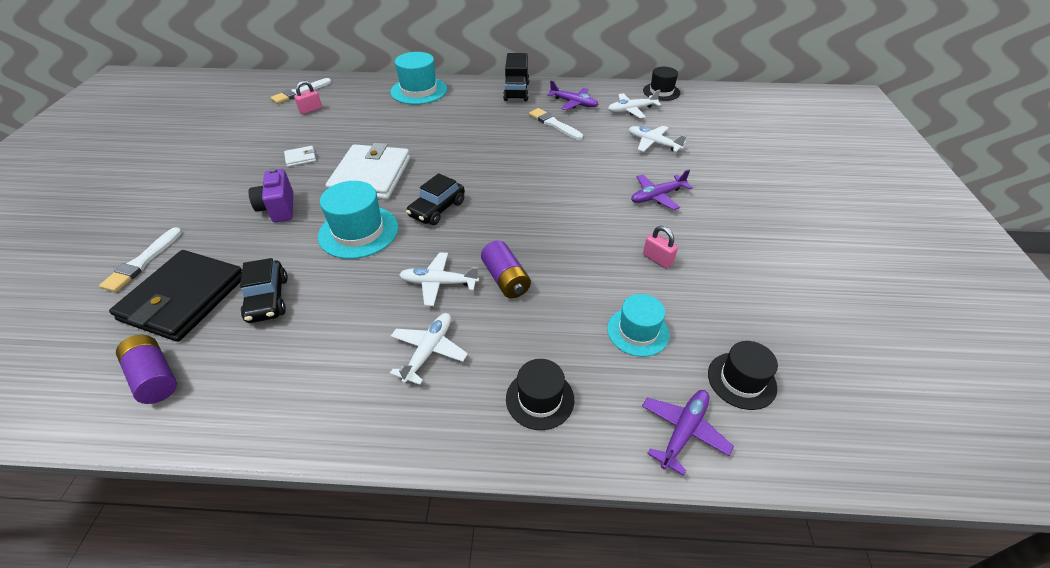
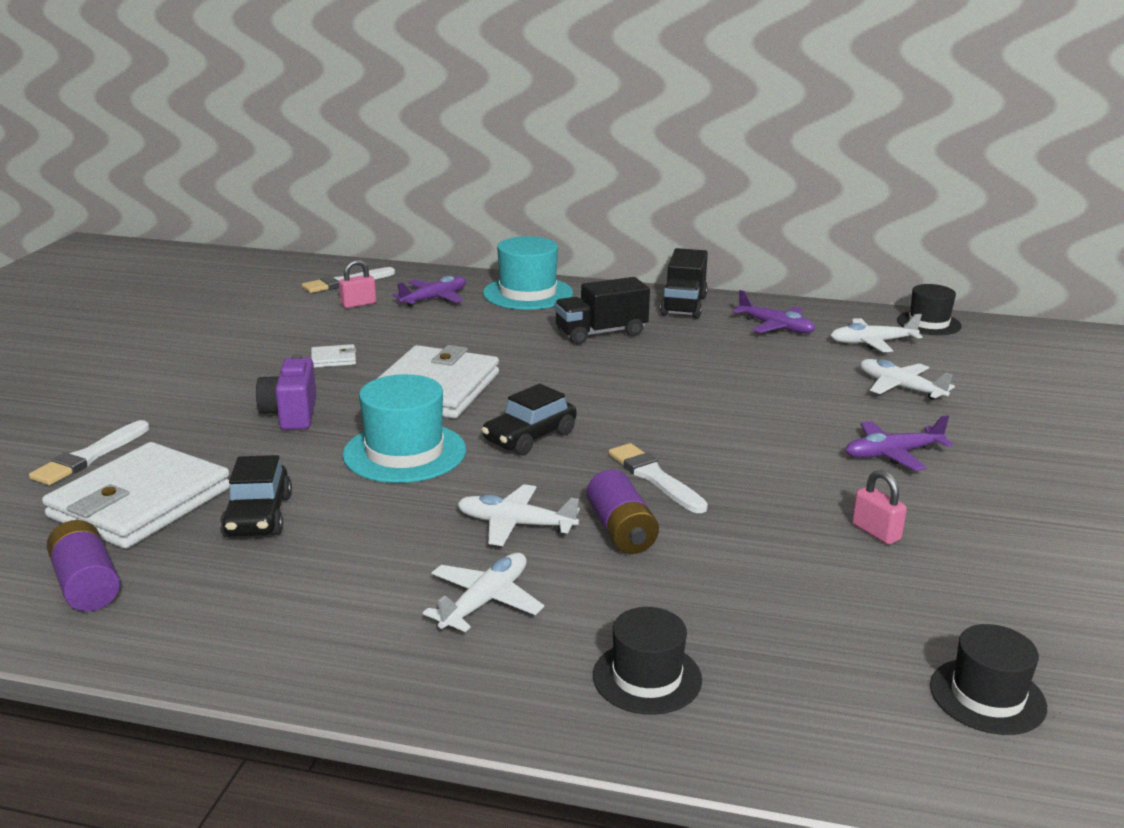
camera: 10 degrees right, 20 degrees down
black wallet [109,250,242,342] -> white wallet [42,442,230,549]
white brush [529,108,583,140] -> white brush moved to [609,443,708,513]
turquoise hat [607,294,670,357] -> none
purple plane [642,390,734,476] -> purple plane moved to [392,276,466,307]
none -> black truck [554,277,650,344]

